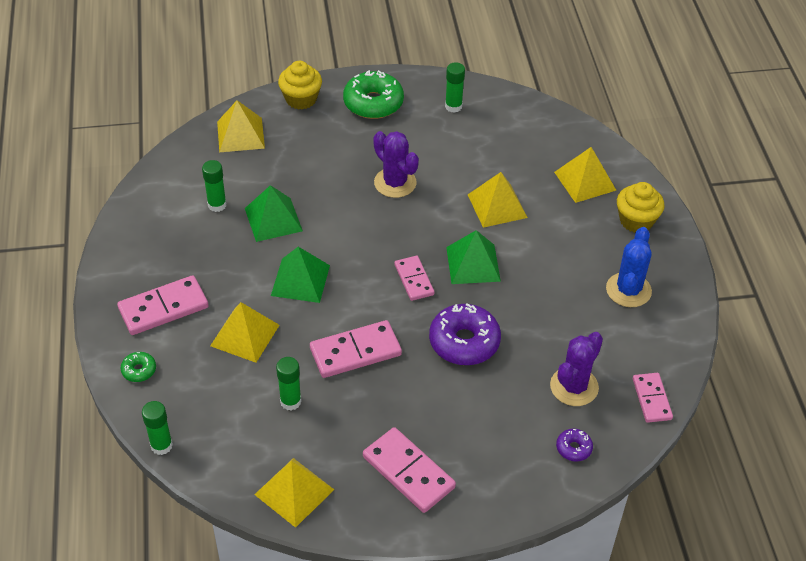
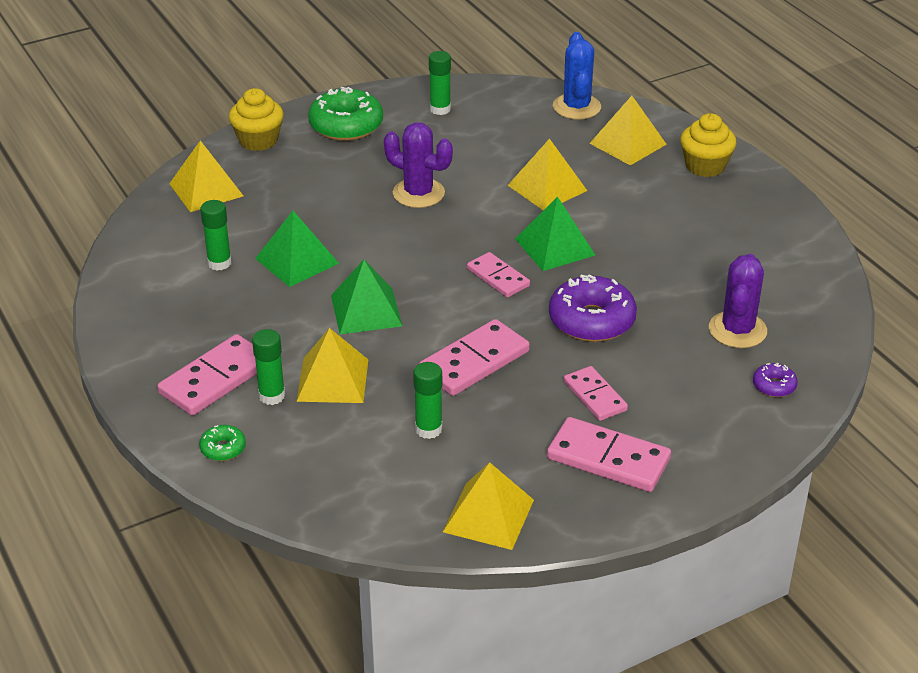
camera: 20 degrees left, 10 degrees down
green glue stick [142,401,173,455] -> green glue stick moved to [252,329,285,405]
blue cactus [606,227,652,307] -> blue cactus moved to [553,32,601,120]
pink domino [633,373,673,423] -> pink domino moved to [563,366,628,421]

